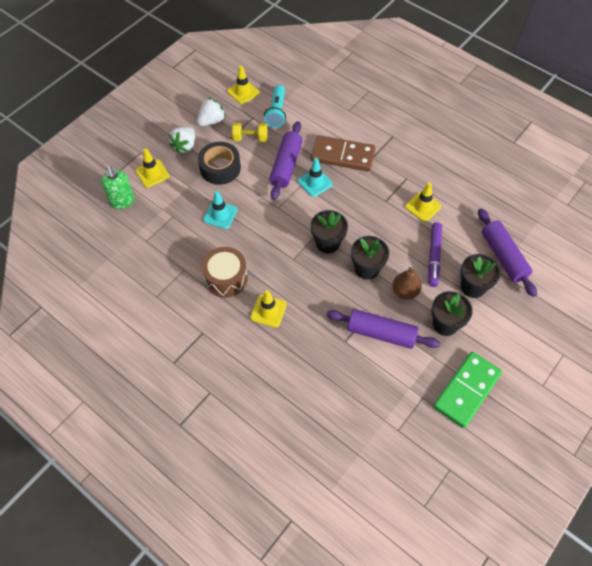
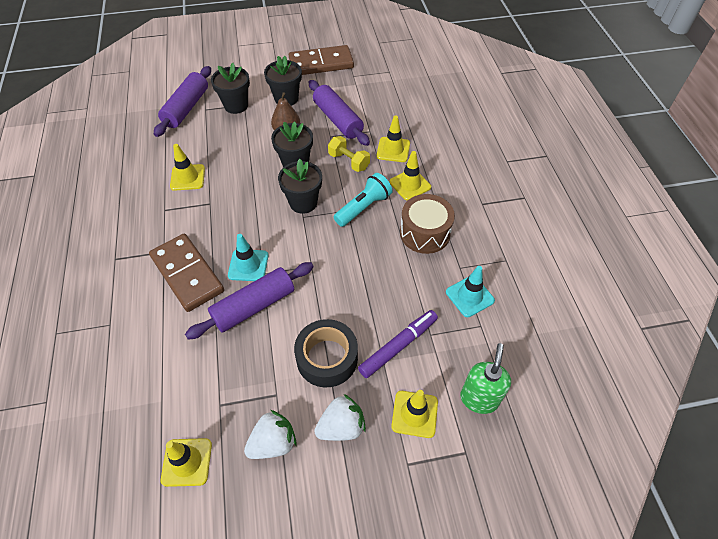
camera: 140 degrees left, 5 degrees down
white strawberry [197,98,226,126] -> white strawberry turned 150 degrees clockwise [244,410,297,459]
turquoise traffic cone [203,191,238,229] -> turquoise traffic cone moved to [446,266,495,317]
yellow dumbbell [232,123,267,142] -> yellow dumbbell moved to [328,136,370,172]
turquoise flashlight [264,85,286,128] -> turquoise flashlight moved to [334,173,393,227]
purple marker [428,222,442,287] -> purple marker moved to [358,310,438,378]
green domino [433,352,502,428] -> brown domino [289,45,354,75]
none -> yellow traffic cone [376,116,410,162]

